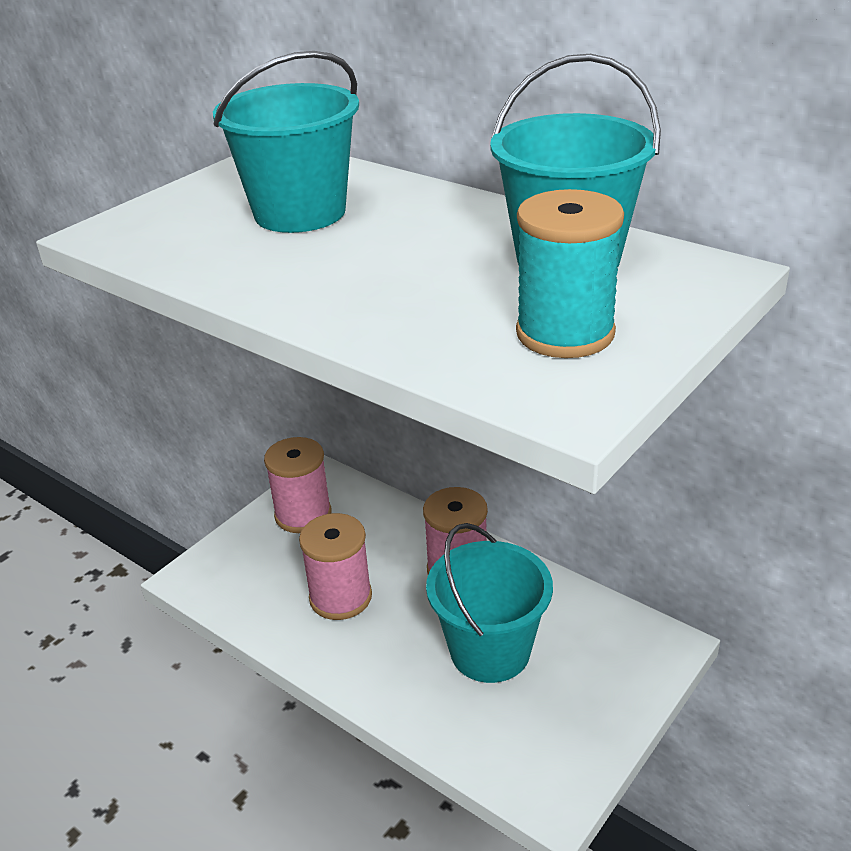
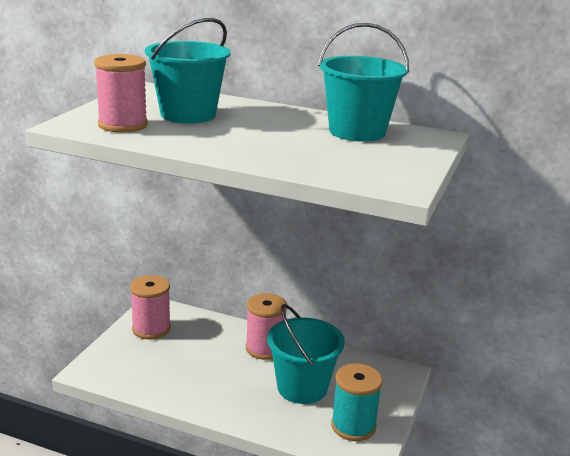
camera: 20 degrees left, 10 degrees down
pink spool [299,513,372,620] -> pink spool moved to [94,54,148,133]
turquoise spool [516,189,624,358] -> turquoise spool moved to [331,363,383,441]

